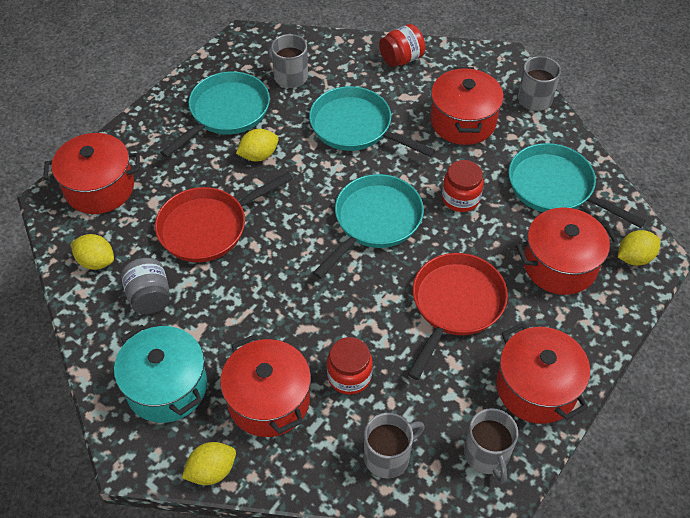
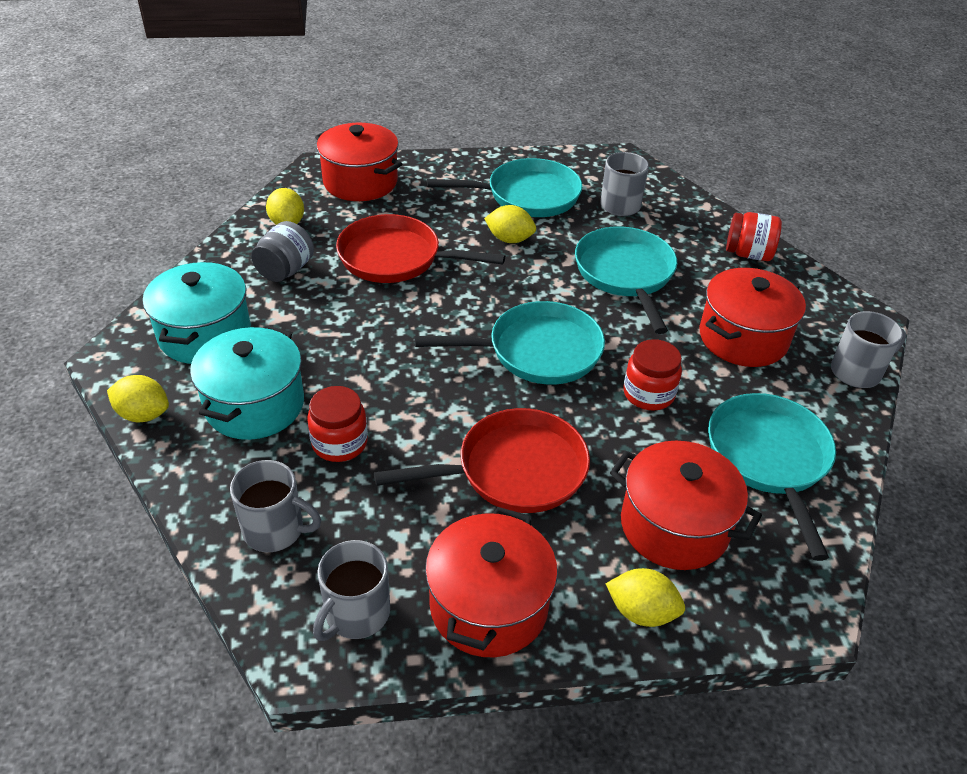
camera: 45 degrees right, 10 degrees down
red pot [220,335,311,437] -> turquoise pot [190,325,304,440]
yellow lemon [618,230,660,266] -> yellow lemon moved to [606,568,685,627]

